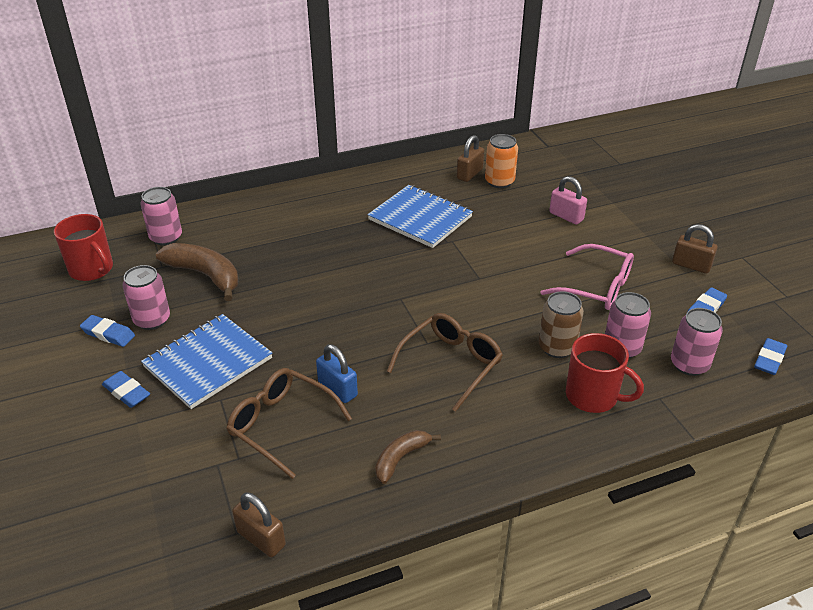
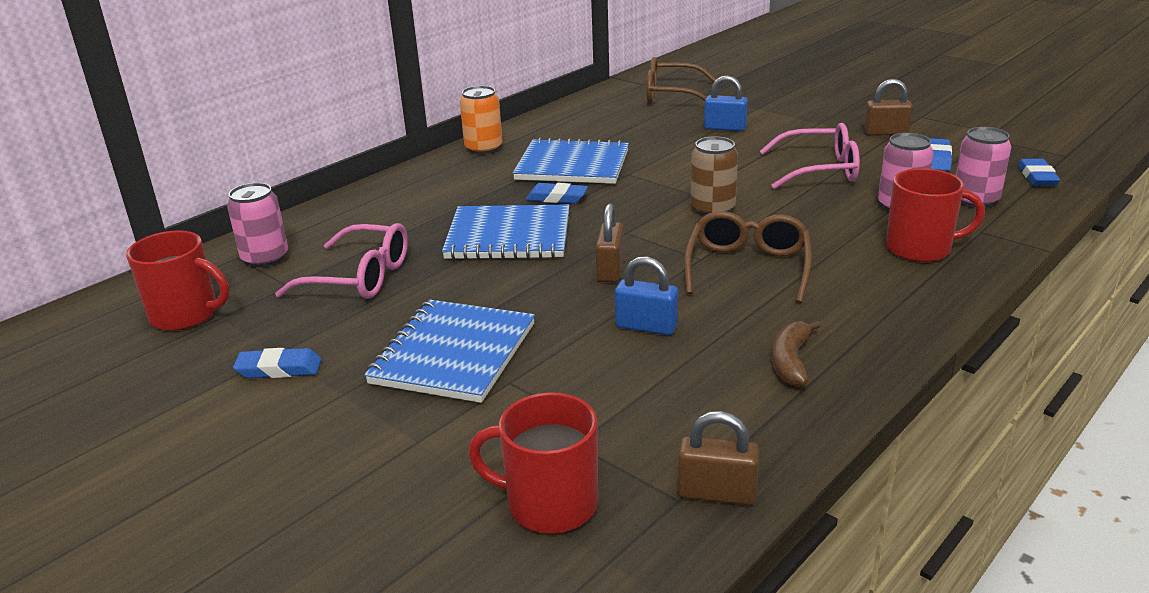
camera: 25 degrees left, 10 degrees down
blue eraser [102,371,150,408] -> blue eraser moved to [526,183,588,204]
pink can [122,265,170,330] -> none
brown banana [156,243,239,301] -> pink glasses [275,223,408,299]
brown glasses [226,368,352,479] -> brown glasses moved to [647,57,716,103]
brown padlock [457,135,484,182] -> brown padlock moved to [595,203,624,282]
orange can [485,134,518,188] -> orange can moved to [460,86,503,155]
brown can [539,291,584,358] -> brown can moved to [690,136,738,216]
pink padlock [549,176,587,225] -> blue padlock [704,75,748,131]
none -> blue notebook [442,204,570,260]
none -> red mug [468,392,598,533]

